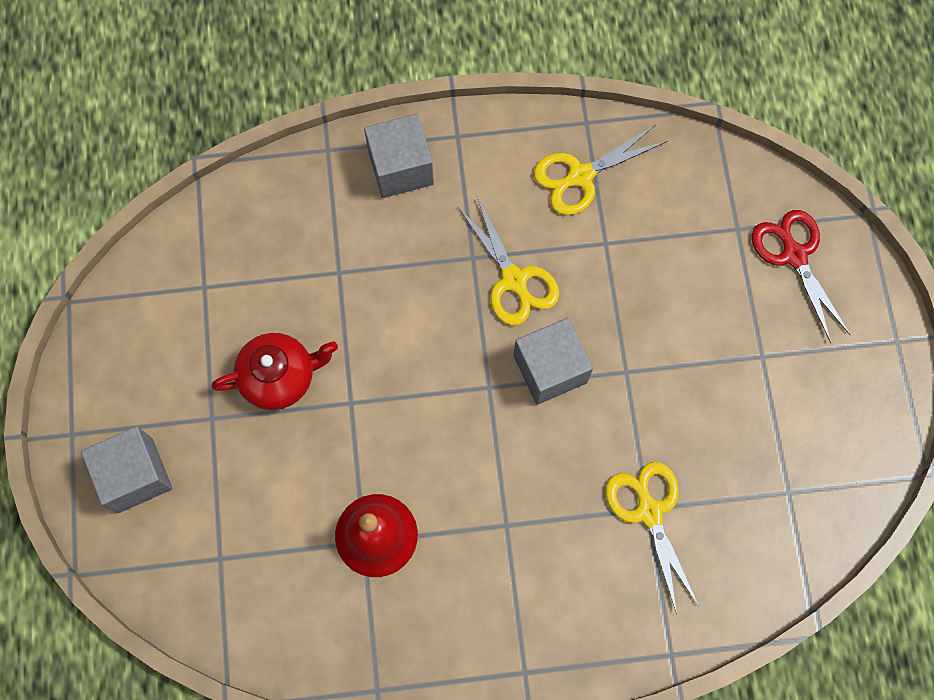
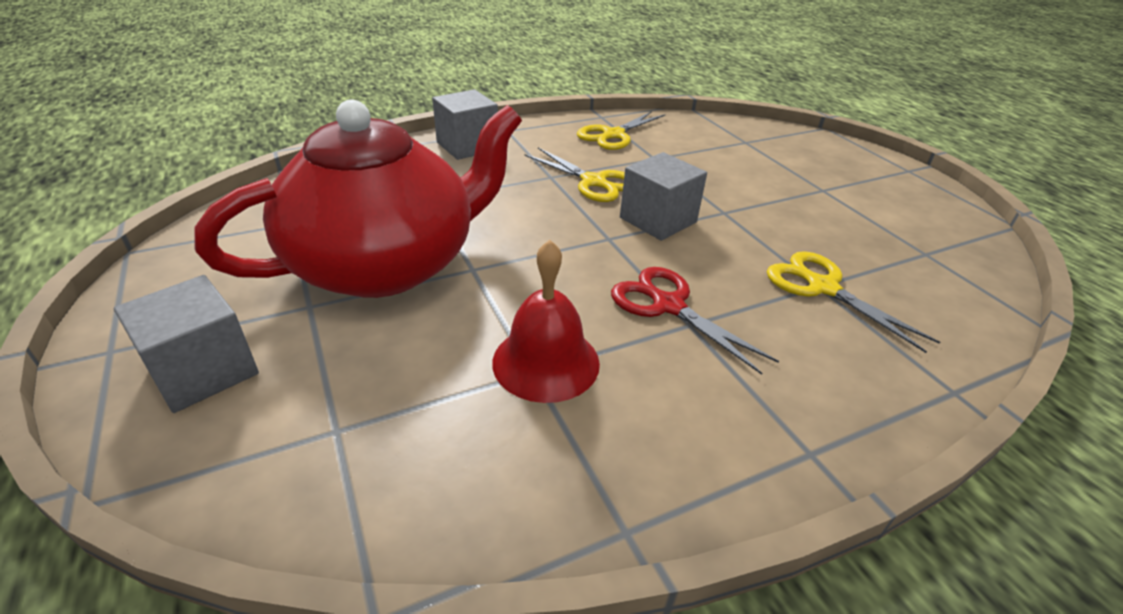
camera: 20 degrees left, 35 degrees down
red teapot [211,333,338,410] -> red teapot [195,99,522,298], size x2.12
red scissors [751,210,850,343] -> red scissors moved to [611,267,779,375]

